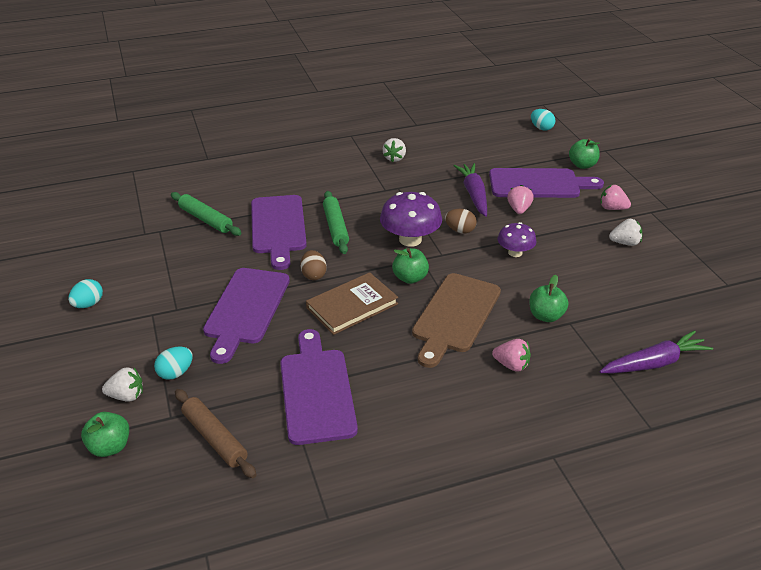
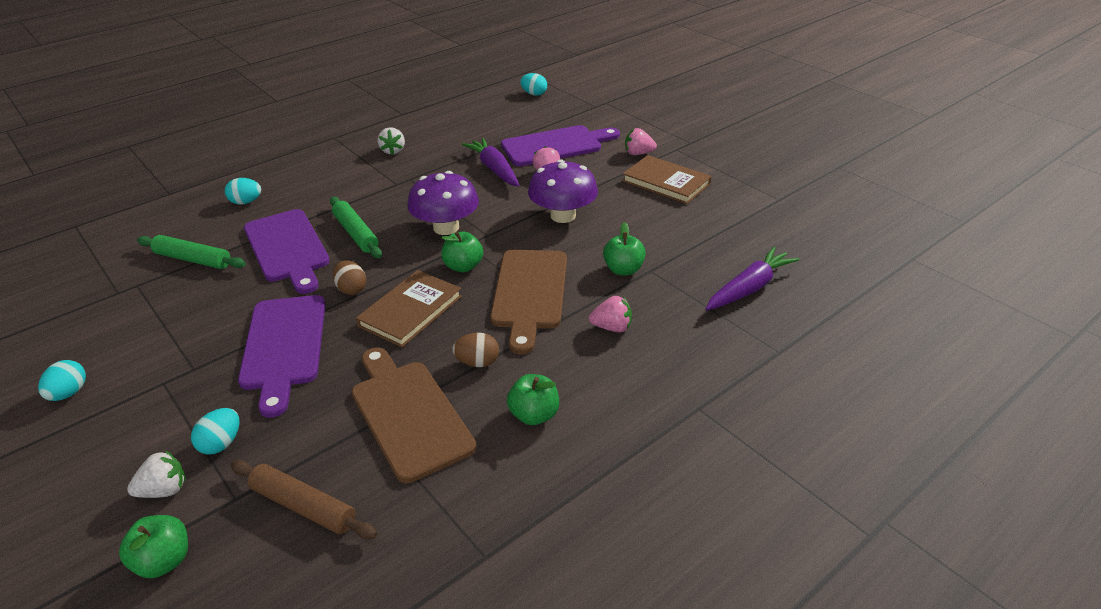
camera: 20 degrees left, 0 degrees up
purple cutting board [280,329,358,445] -> brown cutting board [351,347,476,483]
brown egg [445,209,477,233] -> brown egg moved to [452,333,499,367]
purple mushroom [497,222,536,257] -> purple mushroom [528,159,598,223], size x1.63
green apple [569,138,600,169] -> green apple moved to [507,374,559,425]
white strawberry [609,219,642,246] -> brown book [622,155,712,204]
none -> turquoise egg [225,178,261,205]

